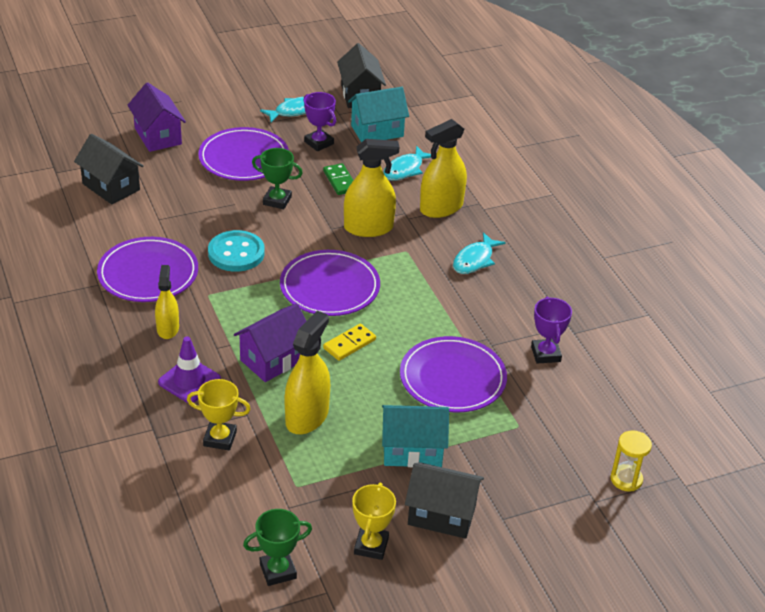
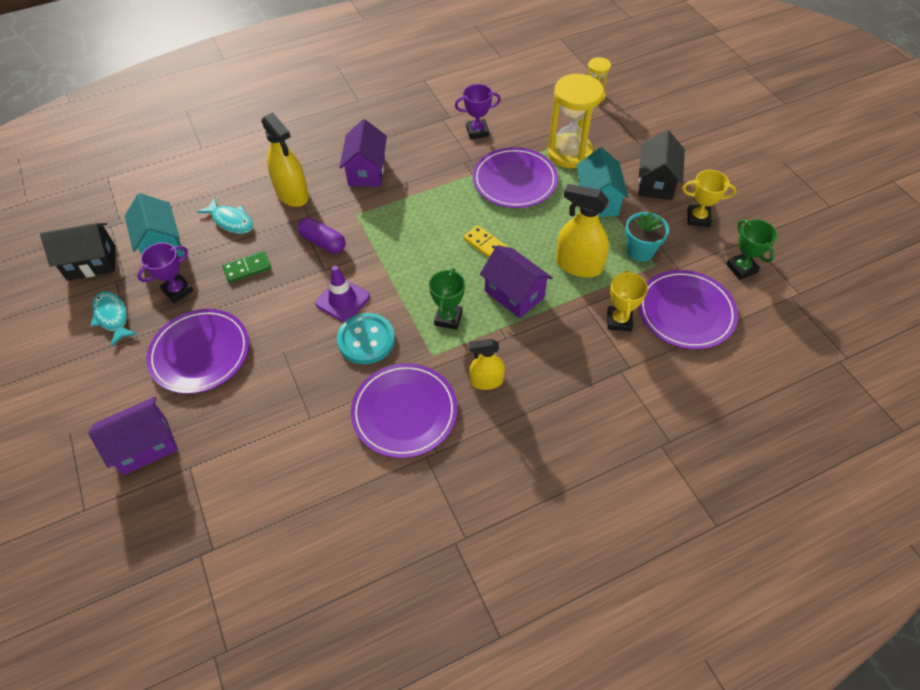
camera: 90 degrees left, 15 degrees up
black house [74,134,144,205] -> none
purple traffic cone [158,337,221,403] -> purple traffic cone moved to [315,266,370,322]
green trophy [252,148,303,209] -> green trophy moved to [429,268,465,330]
purple plate [280,250,380,316] -> purple plate moved to [638,270,738,350]
yellow spray bottle [344,139,399,237] -> purple capsule [298,217,346,253]
turquoise fish [453,232,506,274] -> purple house [339,119,387,187]
none -> yellow hourglass [547,74,604,168]
none -> turquoise flower pot [625,212,669,262]

